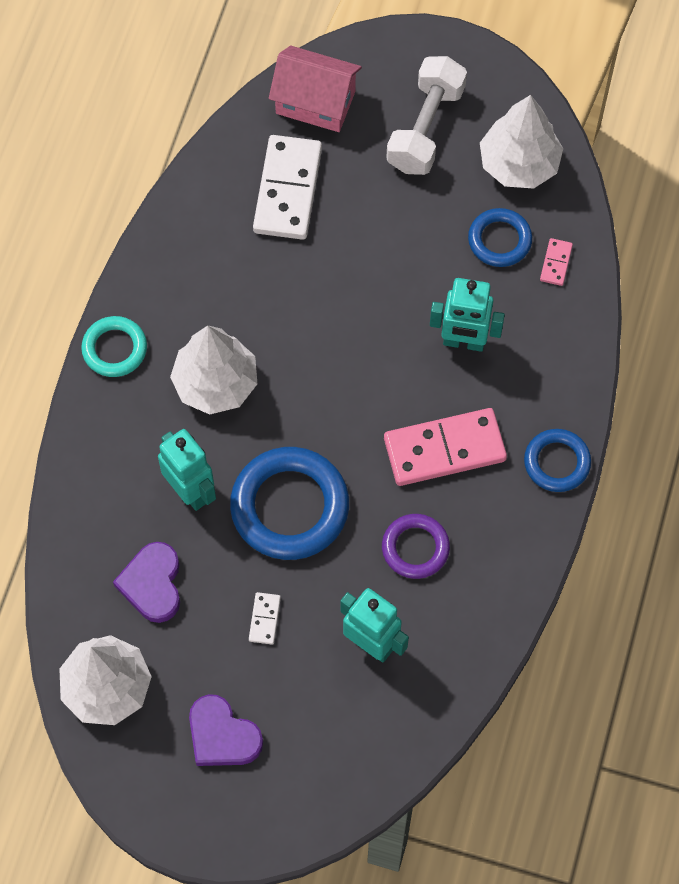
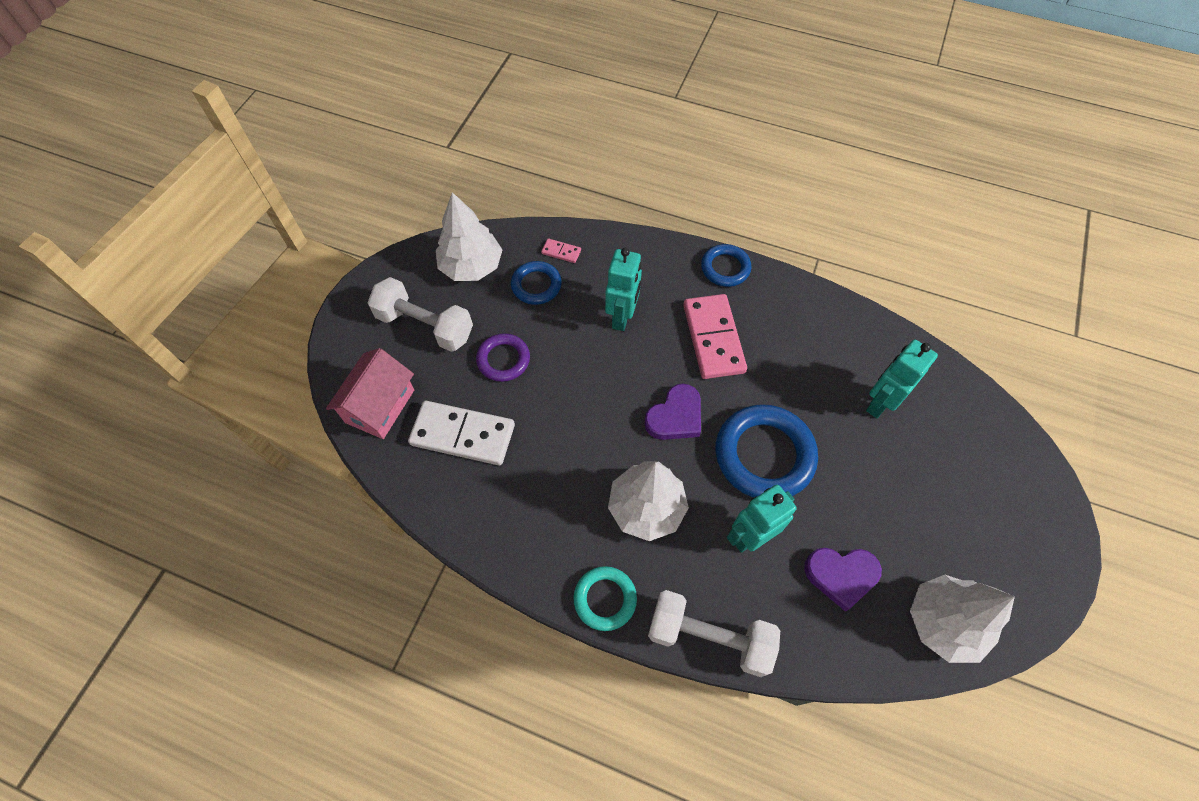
camera: 85 degrees left, 5 degrees down
purple heart [189,694,263,766] -> purple heart moved to [644,384,701,440]
white domino [249,592,281,645] -> none
purple ring [382,514,450,579] -> purple ring moved to [476,333,530,382]
none -> white dumbbell [648,590,780,677]

